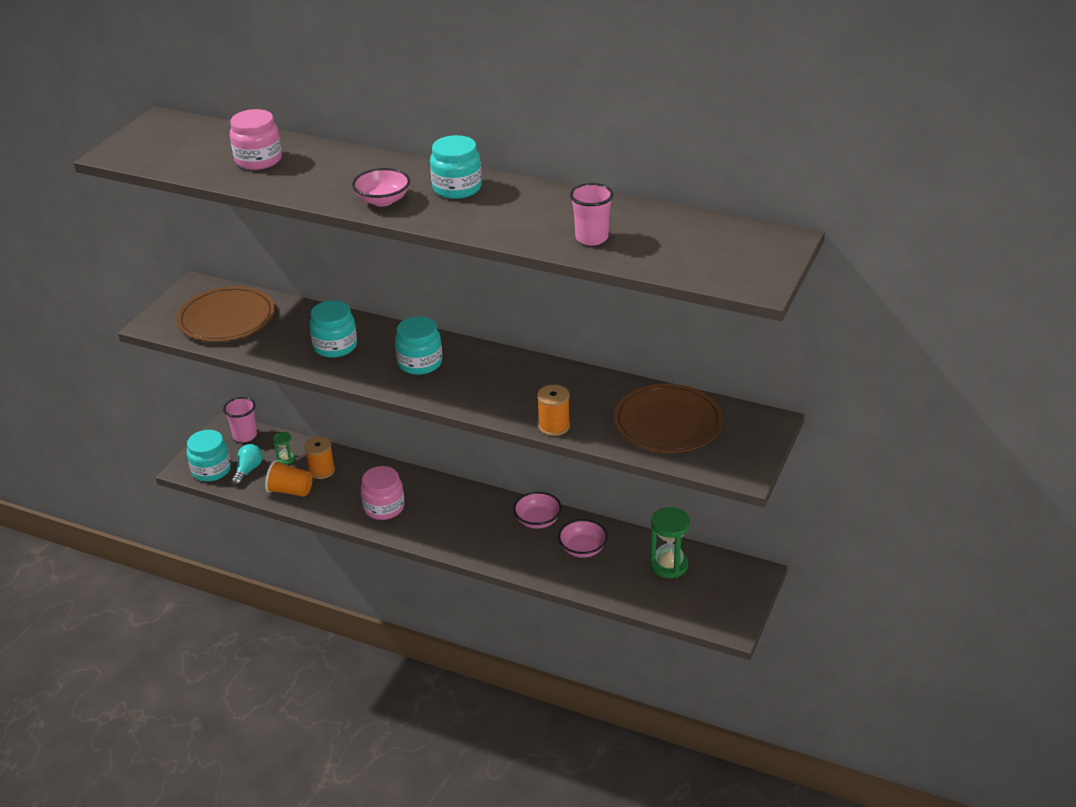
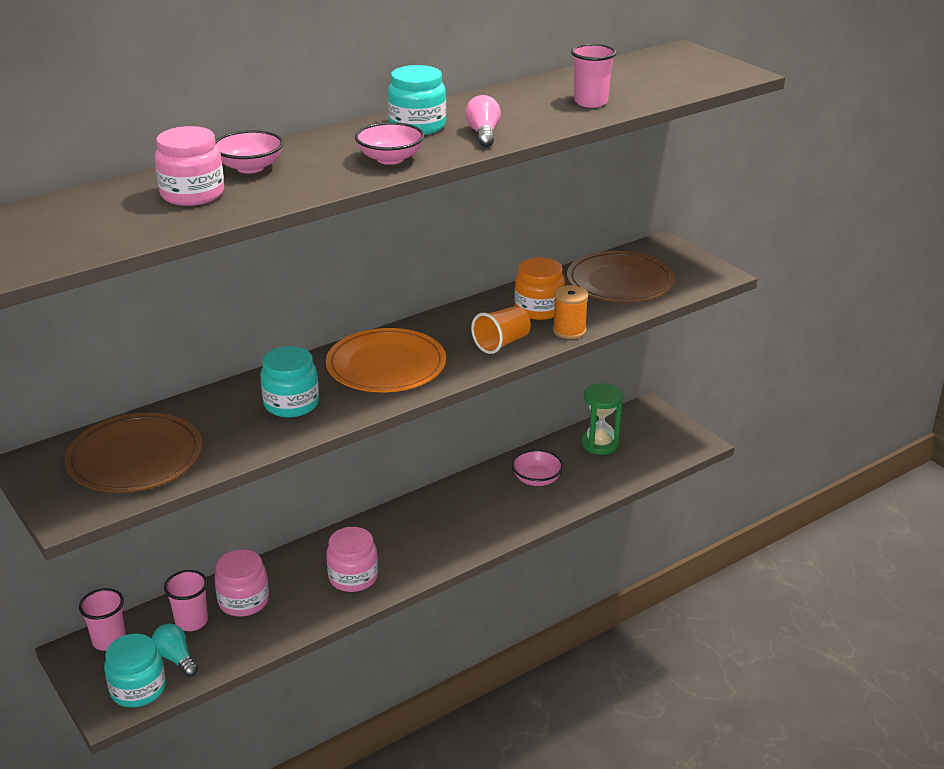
camera: 60 degrees left, 5 degrees down
orange cup [265,460,313,497] -> orange cup moved to [471,306,531,354]
green hourglass [273,432,295,465] -> pink cup [164,570,208,631]
orange spool [304,436,335,479] -> pink jar [214,549,269,616]
turquoise jar [395,316,442,375] -> orange plate [326,328,446,392]
pink bowl [513,492,562,529] -> pink bowl moved to [215,130,284,173]
none -> pink light bulb [465,95,501,147]
none -> orange jar [514,258,565,320]

